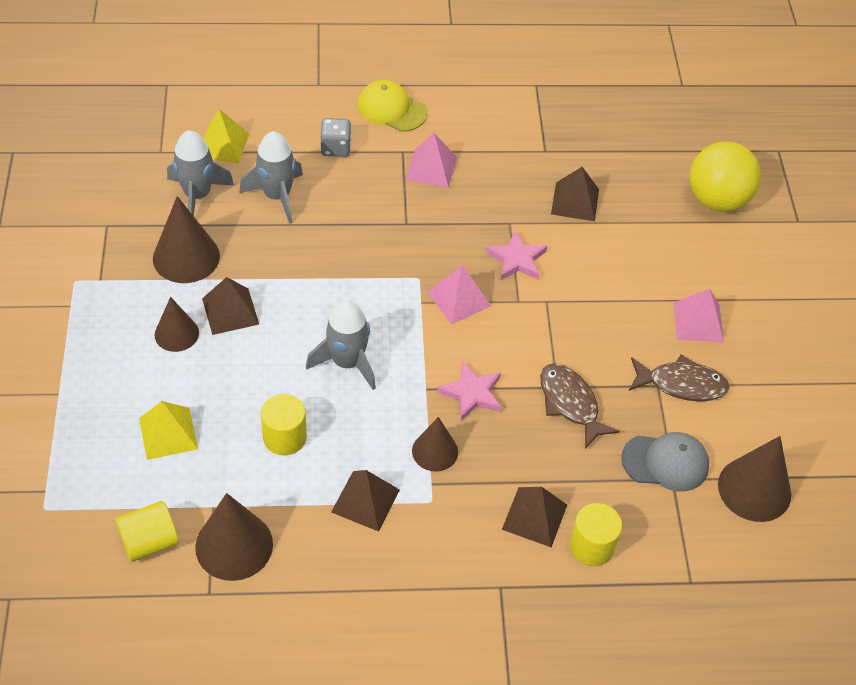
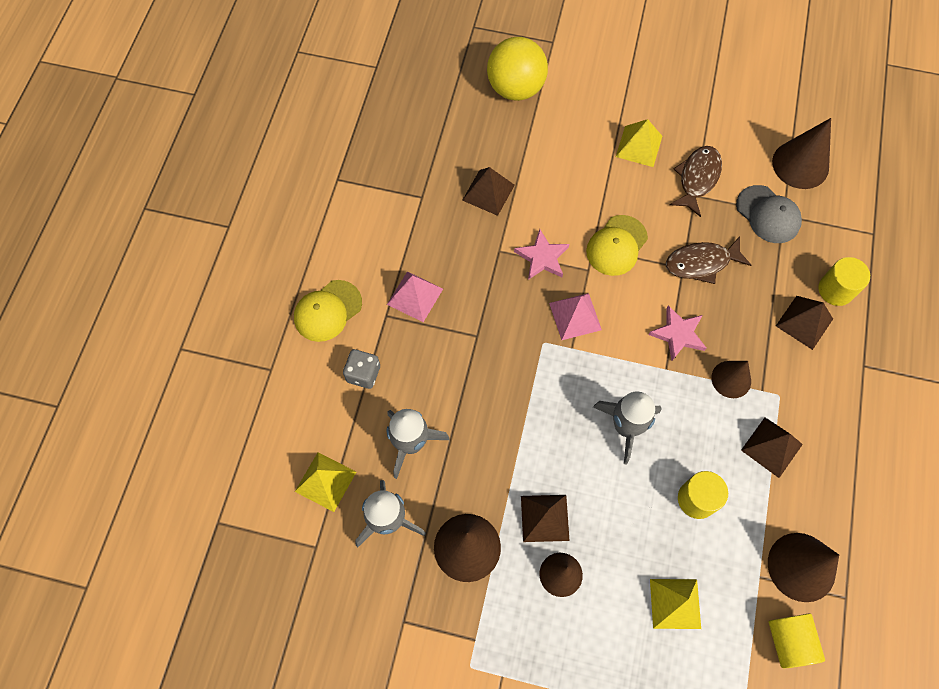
camera: 70 degrees left, 15 degrees up
grey cap [621,432,710,491] -> grey cap turned 120 degrees clockwise [736,185,802,243]
pink pyramid [674,289,724,342] -> yellow pyramid [616,119,662,167]
none -> yellow cap [586,215,648,276]

